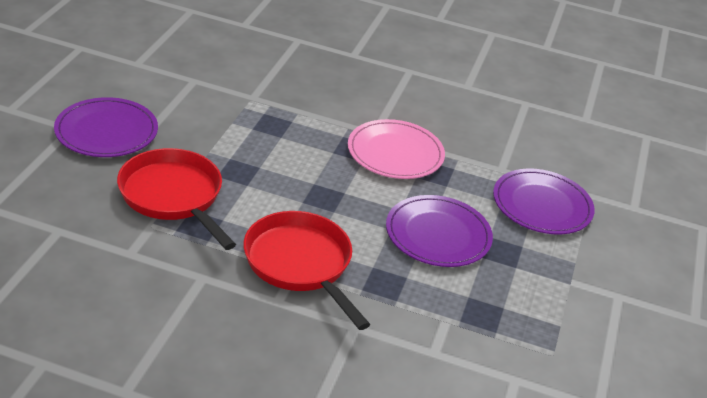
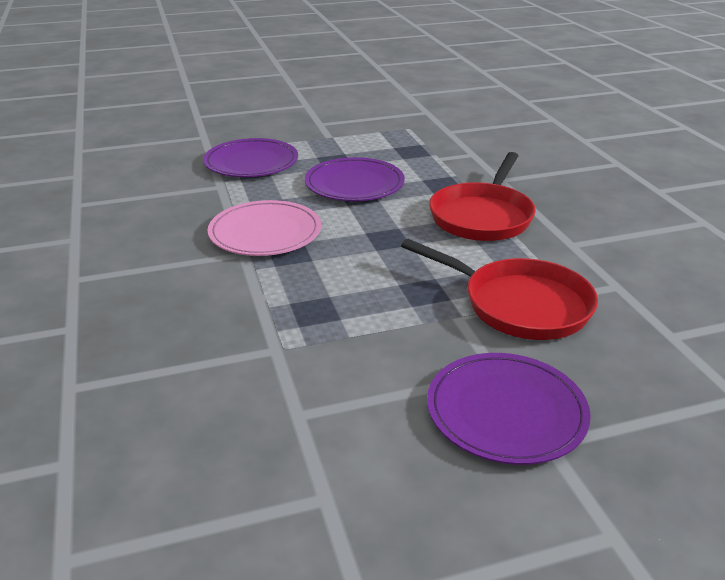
camera: 120 degrees left, 5 degrees down
red pan [117,148,236,250] -> red pan turned 75 degrees counterclockwise [401,239,598,340]

